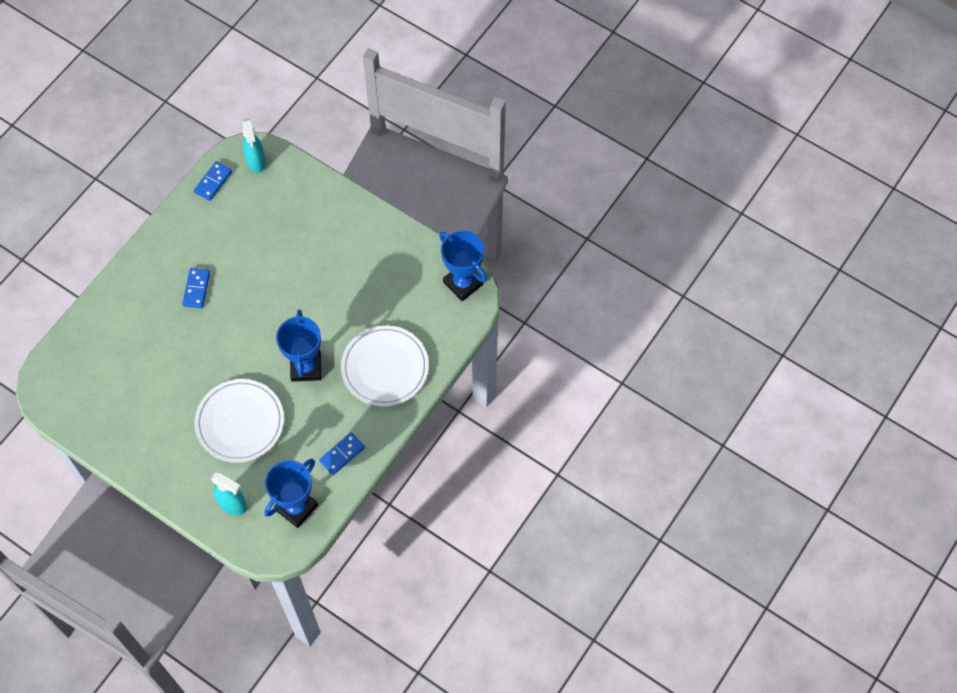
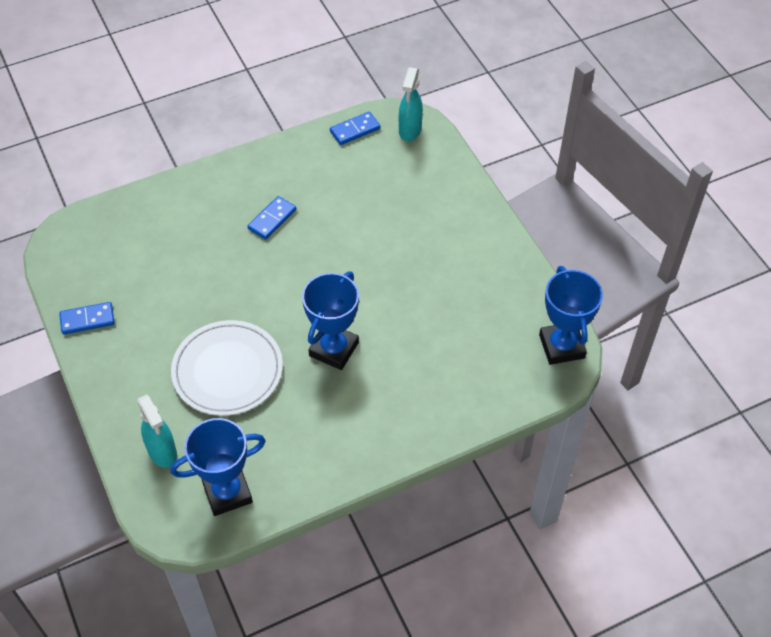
camera: 30 degrees right, 10 degrees down
blue domino [319,432,365,475] -> blue domino moved to [59,302,115,335]
white plate [341,325,429,407] -> none

